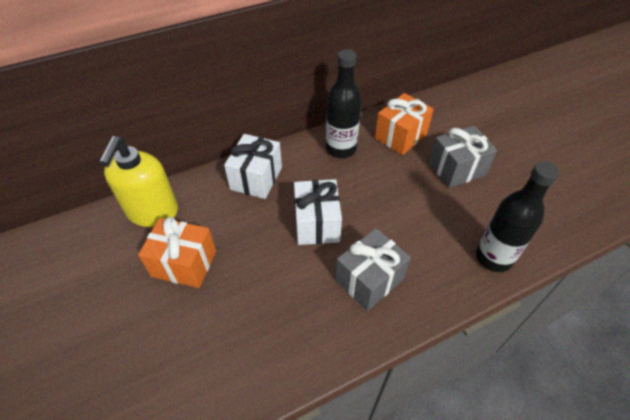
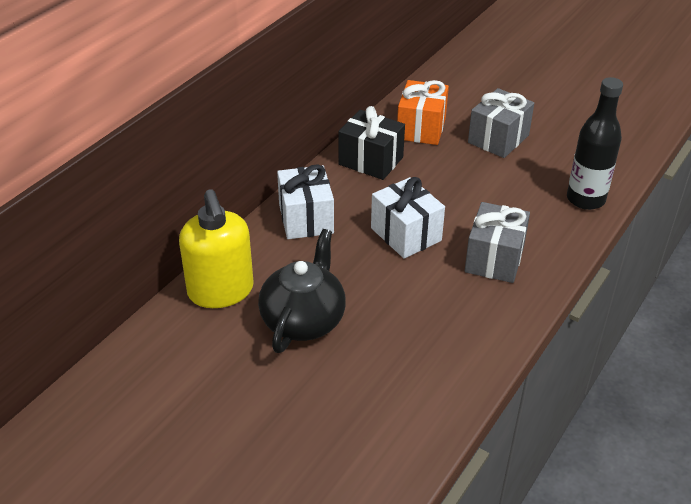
camera: 30 degrees left, 10 degrees down
orange gift [138,217,216,288] -> black teapot [258,229,346,353]
black bottle [326,49,361,158] -> black gift [338,106,405,180]

